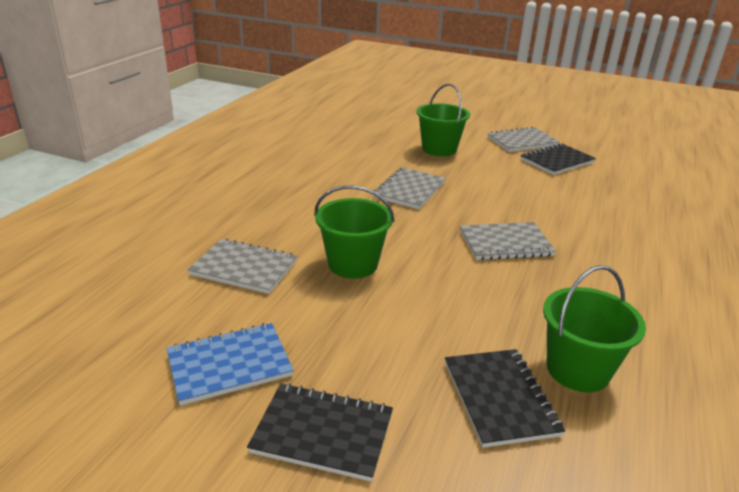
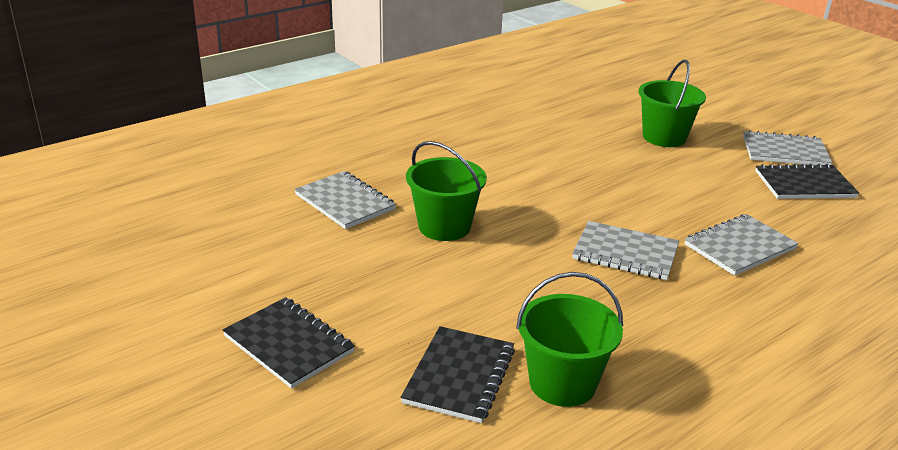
camera: 30 degrees right, 0 degrees up
blue notebook [166,323,294,406] -> none
grey notebook [373,167,446,209] -> grey notebook moved to [685,214,799,276]

